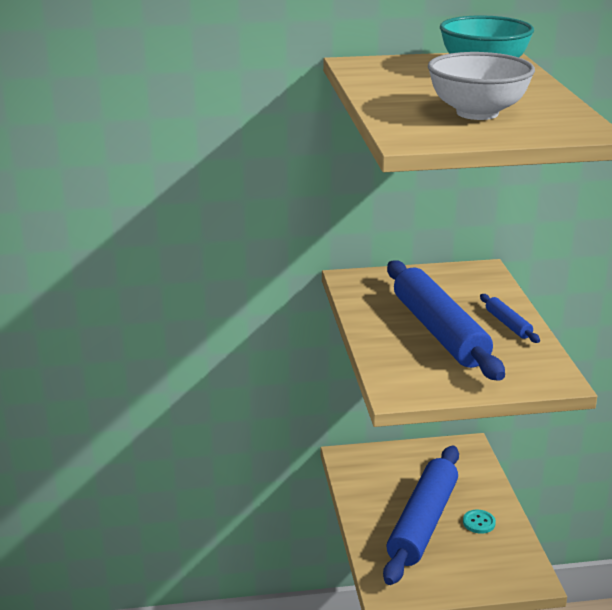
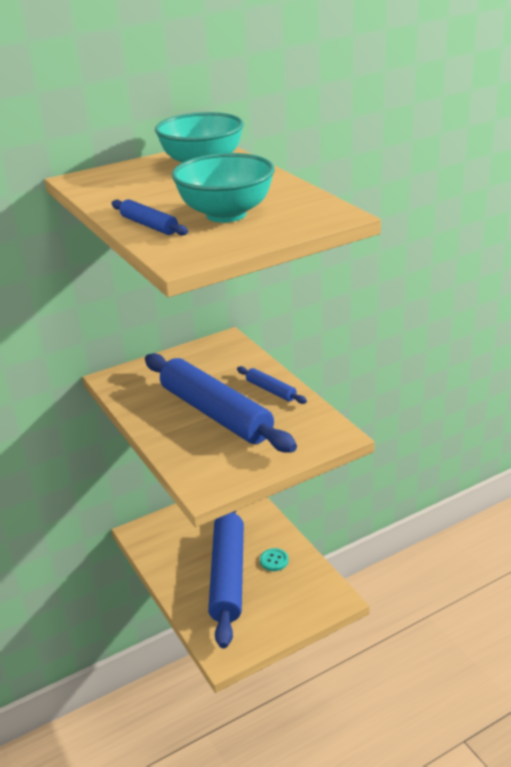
camera: 20 degrees left, 5 degrees up
white bowl [428,52,535,120] -> turquoise bowl [172,153,275,223]
none -> blue rolling pin [112,199,188,236]

